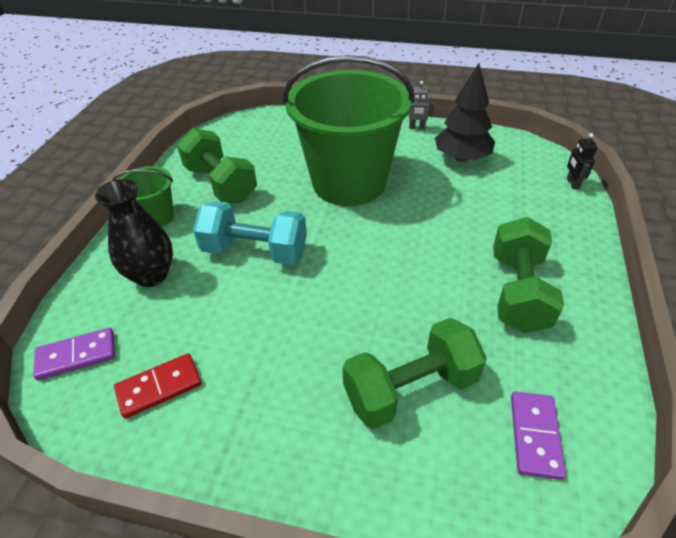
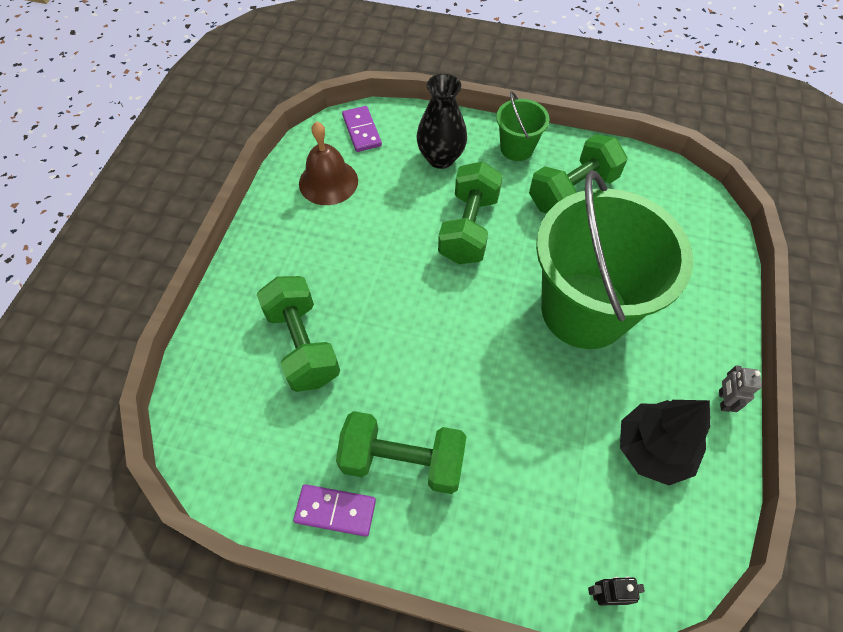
camera: 90 degrees right, 15 degrees up
red domino [114,353,202,419] -> brown bell [299,121,358,205]
turquoise dumbbell [193,201,307,265] -> green dumbbell [438,161,503,264]
purple domino [511,392,566,480] -> purple domino moved to [293,484,376,537]

